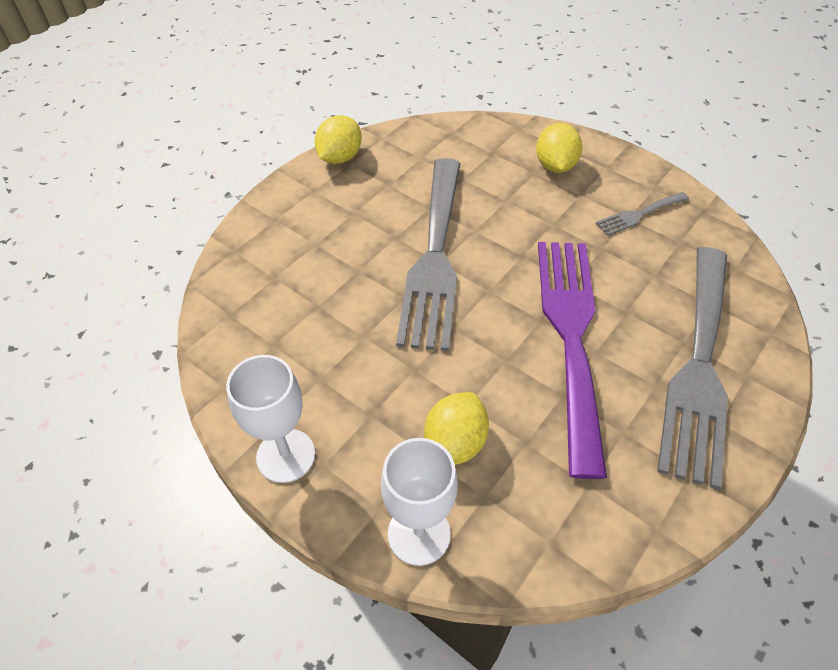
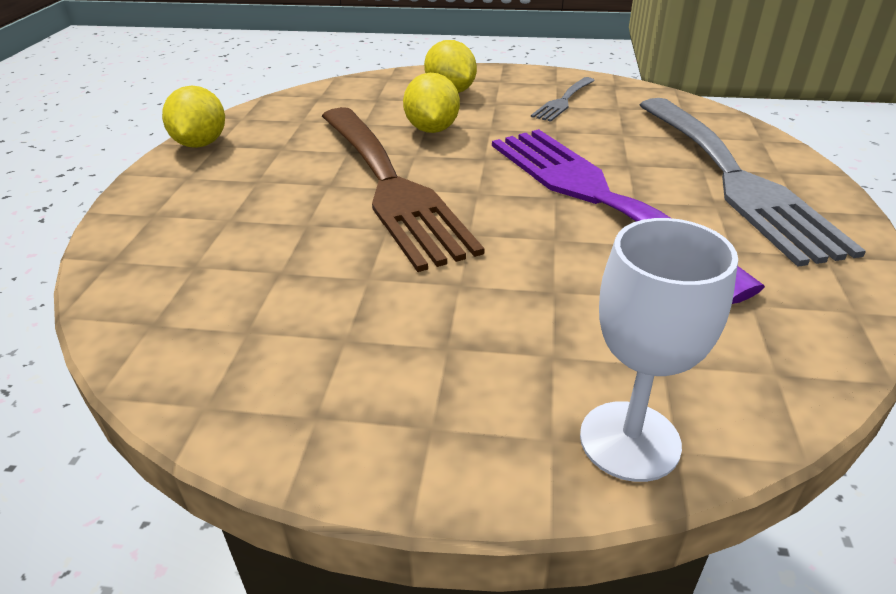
camera: 30 degrees left, 15 degrees down
white goblet [226,355,315,483] -> none
grey fork [396,158,461,351] -> brown fork [322,107,484,272]
yellow lemon [424,392,489,465] -> yellow lemon moved to [403,73,460,133]

